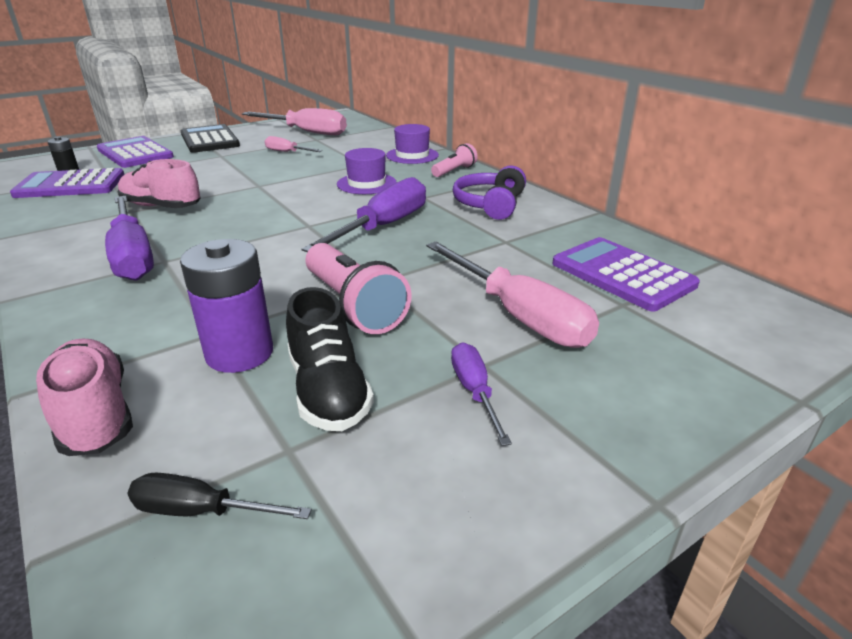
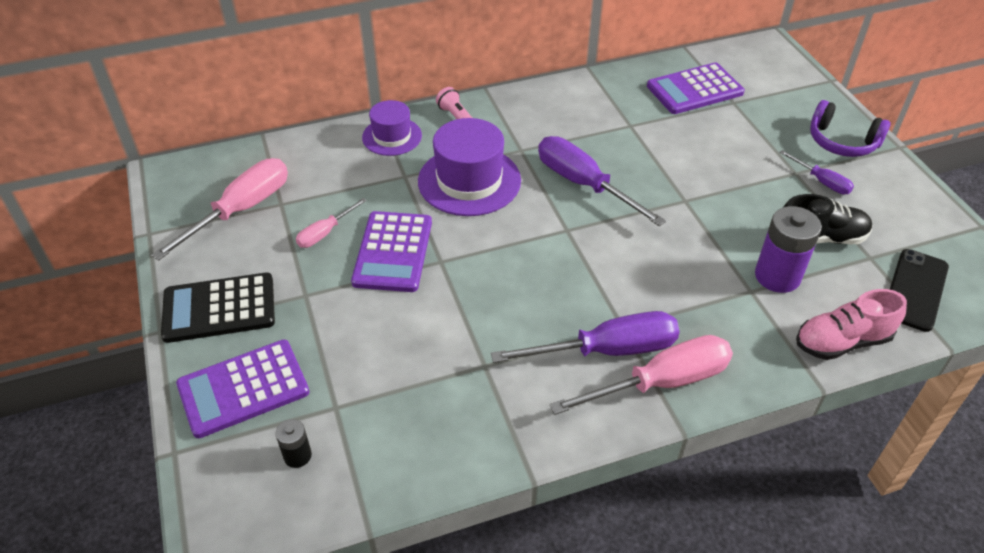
camera: 75 degrees left, 15 degrees up
purple calculator [10,168,125,198] -> purple calculator moved to [351,211,432,292]
pink shoe [118,159,201,208] -> none
black screwdriver [127,472,312,519] -> black phone [890,249,949,332]
pink flashlight [305,243,412,334] -> none
purple hat [337,148,397,194] -> purple hat [418,118,521,216], size x1.64
pink screwdriver [426,242,599,348] -> pink screwdriver moved to [550,335,733,415]
purple screwdriver [451,342,512,446] -> purple screwdriver turned 135 degrees counterclockwise [779,150,854,195]
purple headphones [453,165,526,220] -> purple headphones moved to [810,100,891,157]

